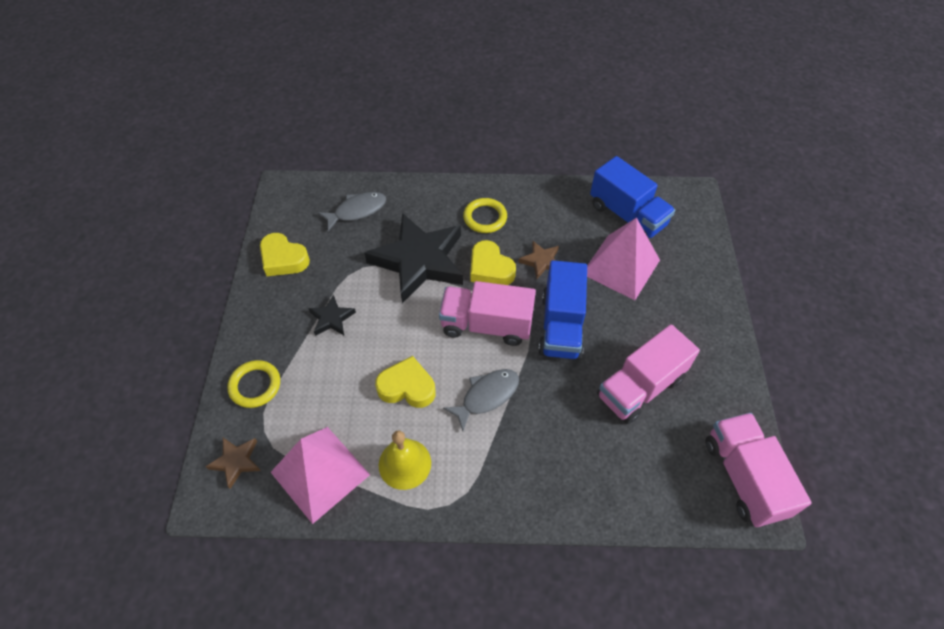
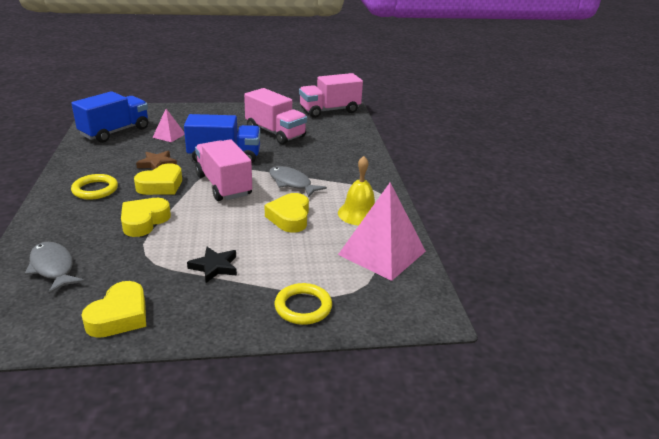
camera: 100 degrees left, 25 degrees down
brown star [205,438,261,489] -> none
black star [364,213,463,303] -> yellow heart [121,198,171,237]
pink truck [439,281,536,346] -> pink truck turned 150 degrees clockwise [195,139,252,201]
pink pyramid [587,217,660,300] -> pink pyramid [152,109,185,142], size x0.50

